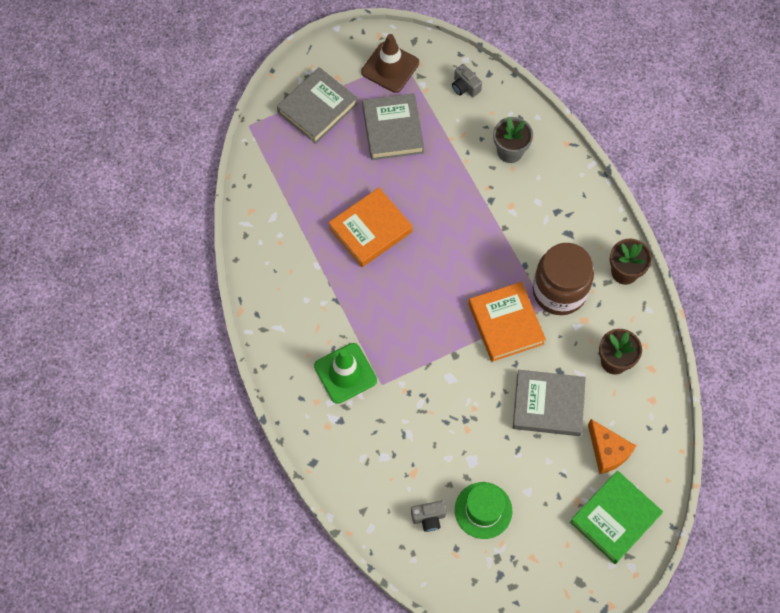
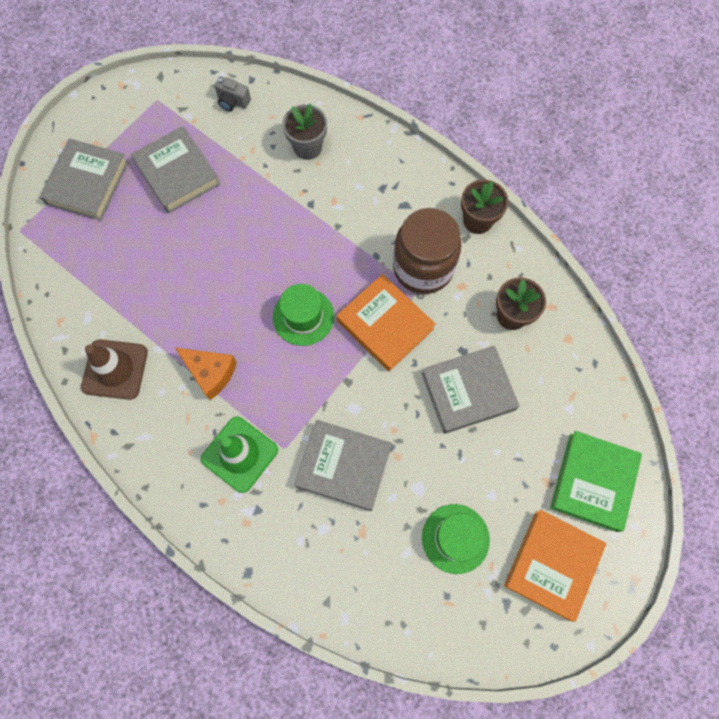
camera: 25 degrees left, 5 degrees up
orange book [328,188,413,267] -> orange book moved to [504,510,606,622]
brown traffic cone [361,34,419,93] -> brown traffic cone moved to [81,339,148,400]
grey camera [411,501,446,532] -> none
orange cheese [588,419,636,474] -> orange cheese moved to [175,348,237,400]
none -> green hat [273,284,334,346]
none -> grey book [294,420,392,511]

